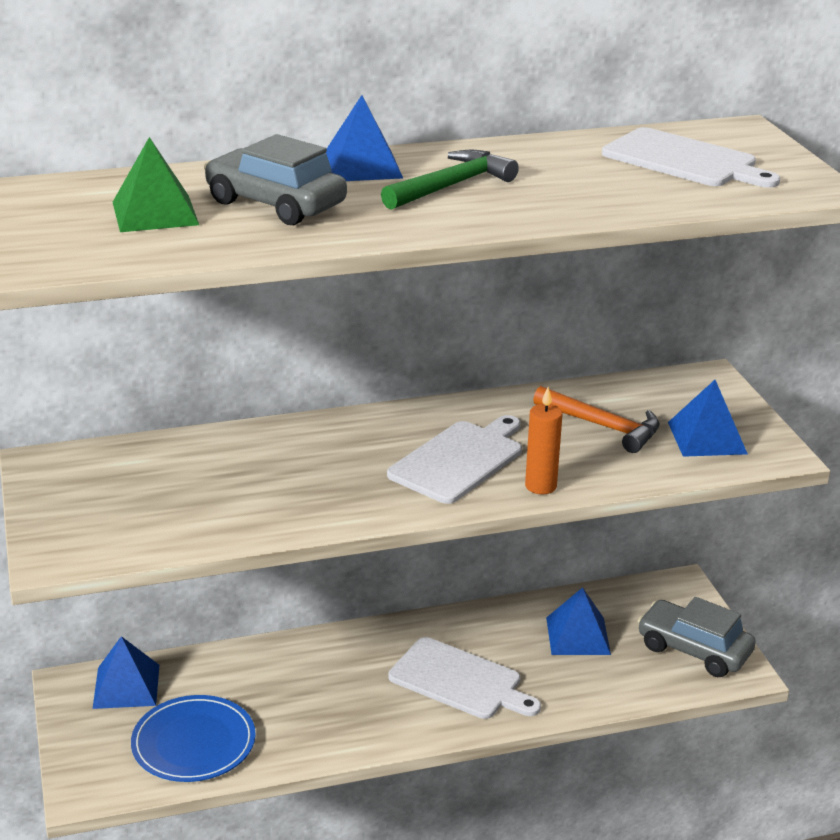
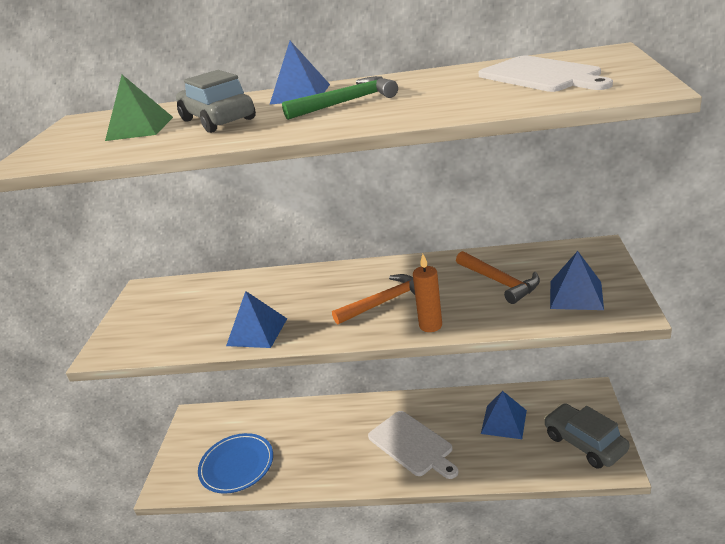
camera: 25 degrees right, 0 degrees up
blue pyramid [93,636,159,709] -> blue pyramid moved to [226,291,287,348]
white cutting board [387,415,522,504] -> orange hammer [332,274,415,325]

